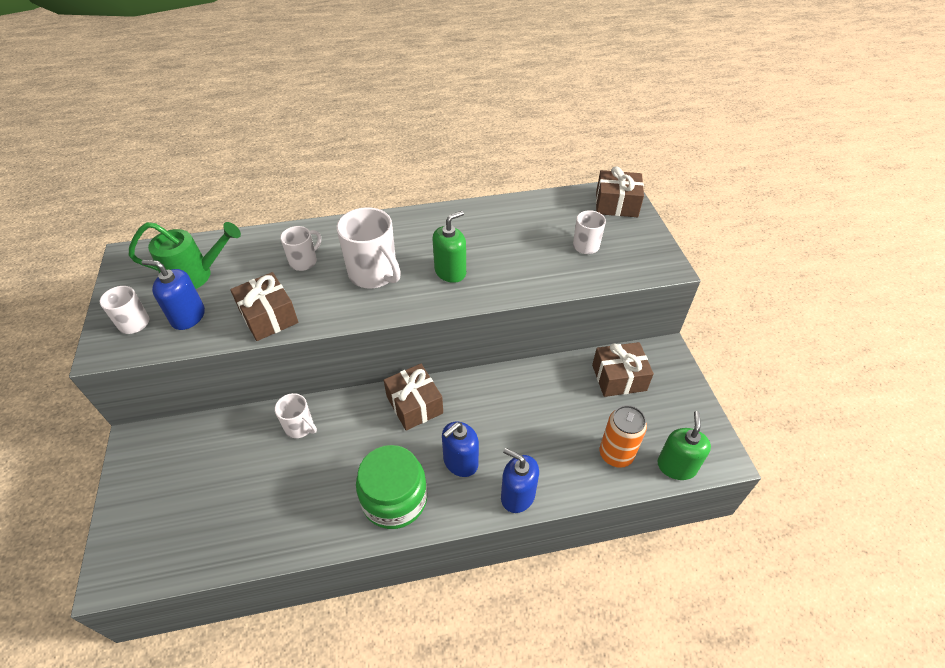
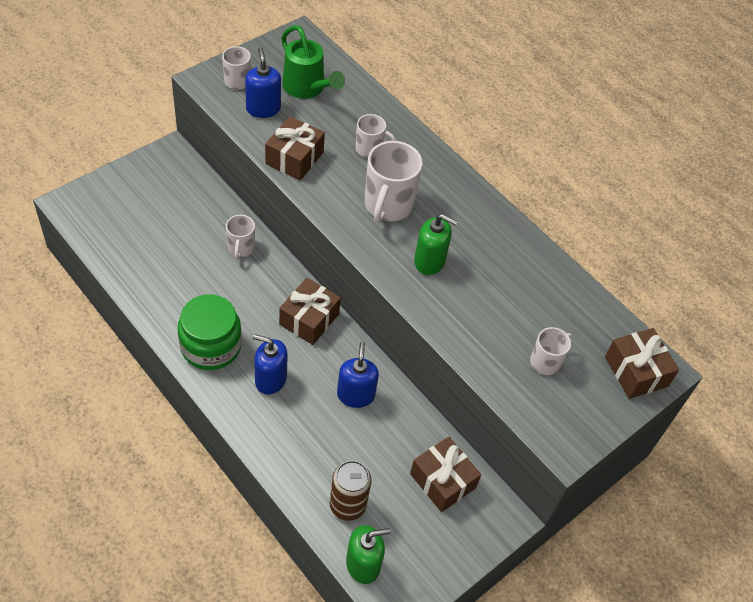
camera: 55 degrees right, 5 degrees up
blue soap dispenser [501,448,539,513] -> blue soap dispenser moved to [337,342,379,408]
orange can [600,405,647,468] -> brown can [330,460,371,521]

